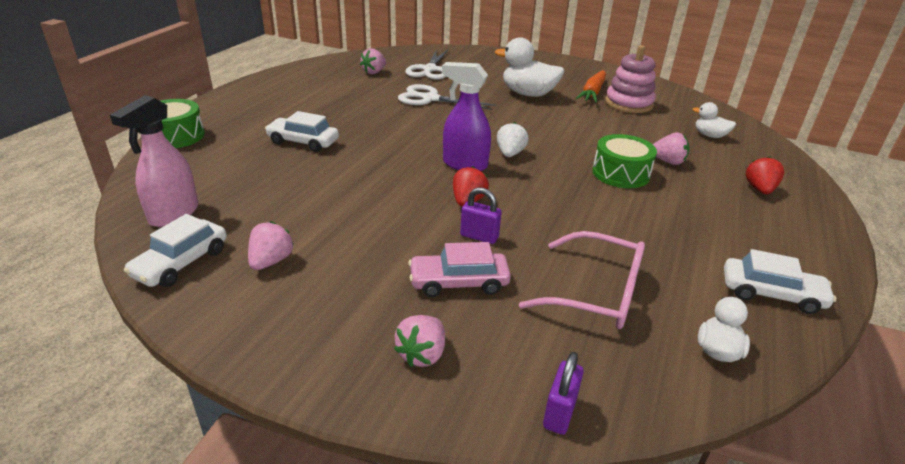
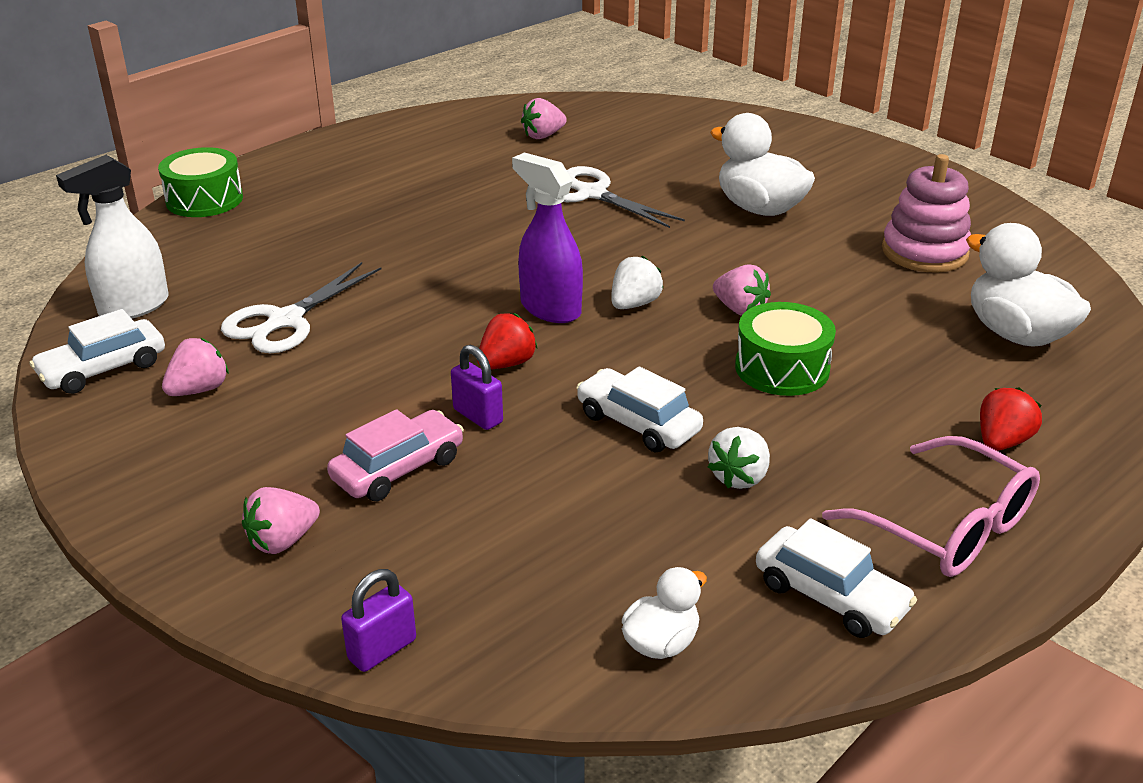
camera: 25 degrees right, 0 degrees up
pink spray bottle [110,95,198,227] -> white spray bottle [56,155,169,319]
white car [265,111,339,152] -> white car moved to [576,366,703,453]
white scissors [405,49,448,80] -> white scissors moved to [221,262,381,353]
pink car [408,242,511,297] -> pink car turned 120 degrees clockwise [327,409,464,501]
pink glasses [519,231,645,329] -> pink glasses moved to [822,436,1040,577]
orange carrot [576,70,606,103] -> none
pink strawberry [653,132,690,165] -> pink strawberry moved to [713,264,771,316]
white duck [693,102,736,138] -> white duck [966,223,1091,347], size x1.83
none -> white strawberry [708,427,770,489]

